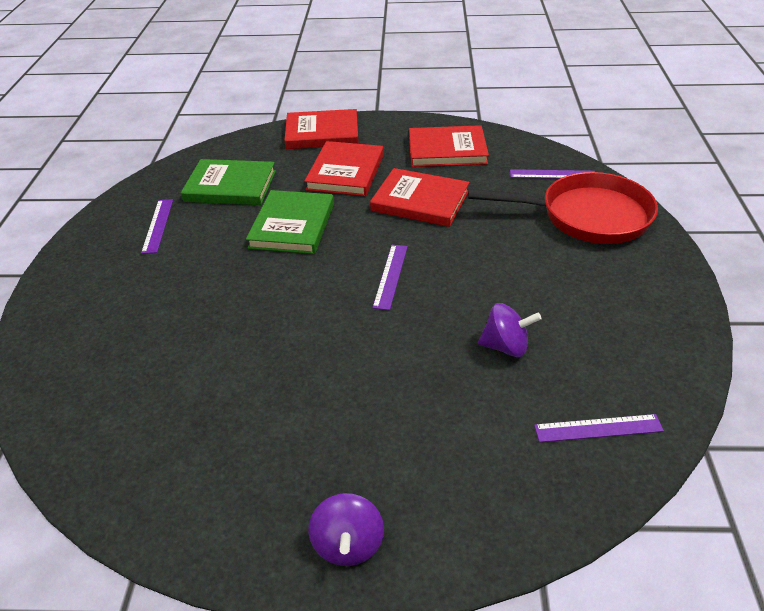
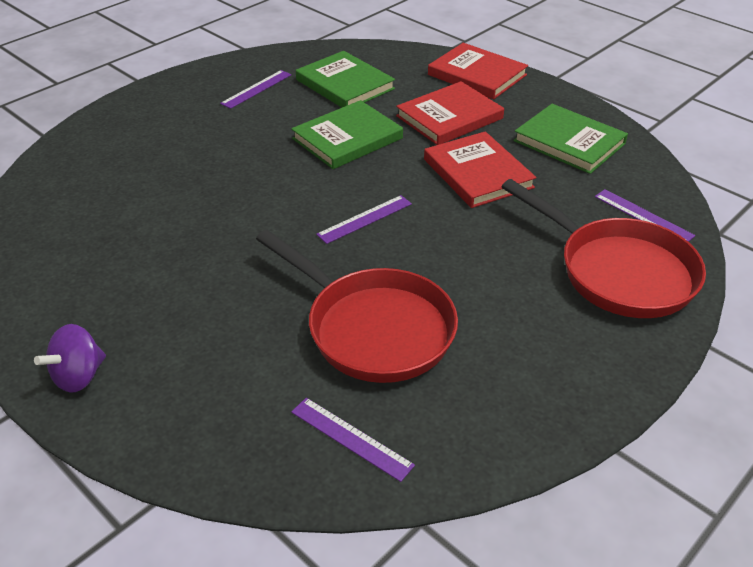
camera: 40 degrees right, 0 degrees up
red book [409,125,489,167] -> green book [513,104,628,174]
purple spinning top [478,303,542,357] -> red pan [256,230,458,383]

